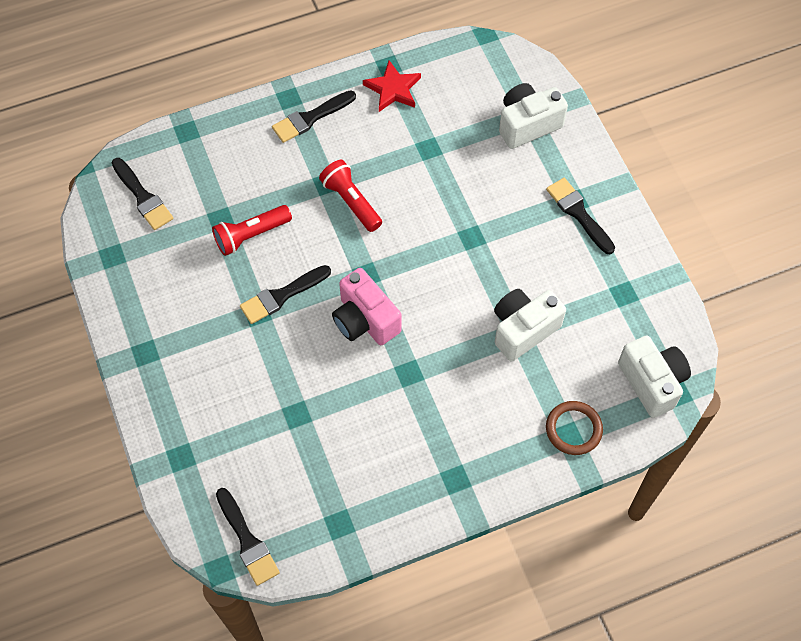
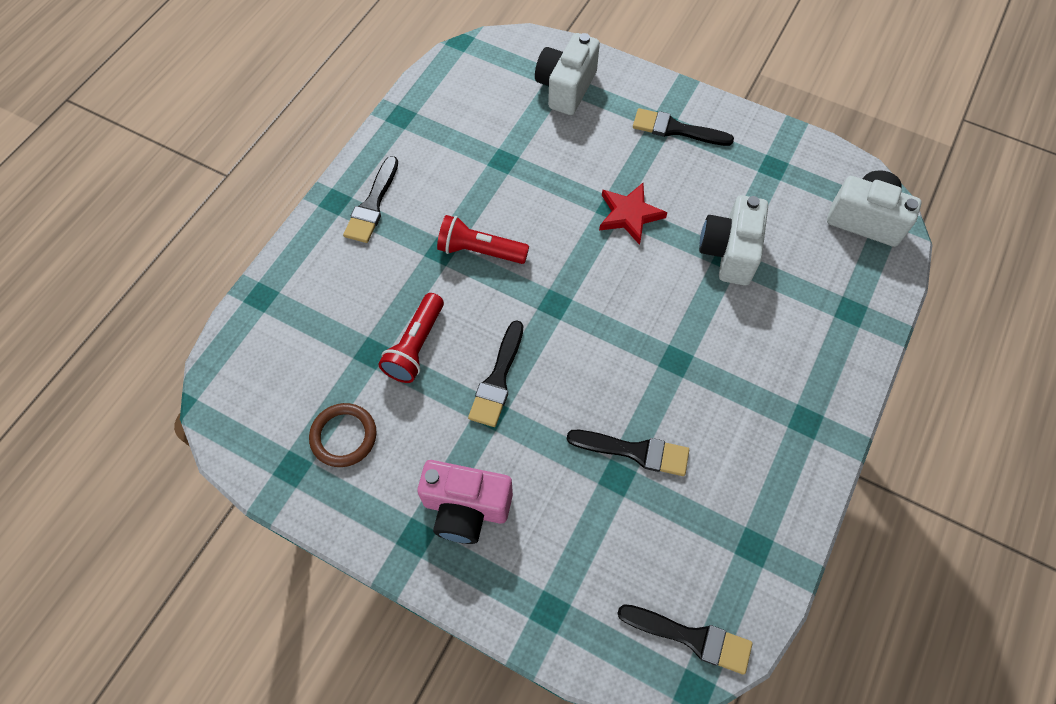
camera: 40 degrees left, 0 degrees up
black brush [112,158,173,230] -> black brush moved to [567,430,689,476]
pink camera [332,268,401,345] -> pink camera moved to [417,460,513,544]
red star [363,60,421,112] -> red star moved to [599,183,668,245]
brown ring [546,401,603,455] -> brown ring moved to [309,403,377,467]

